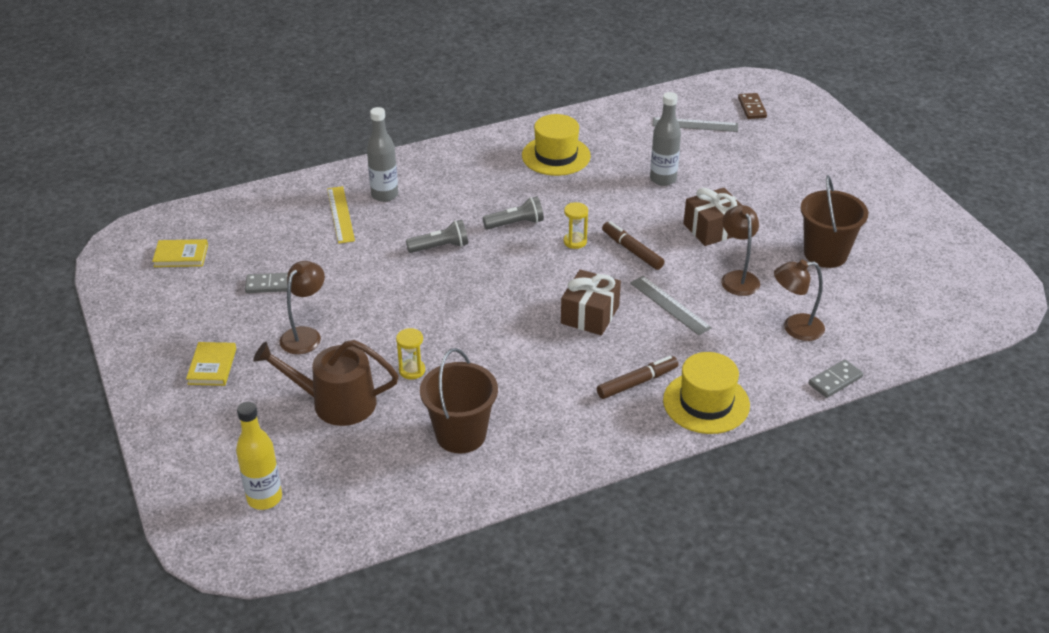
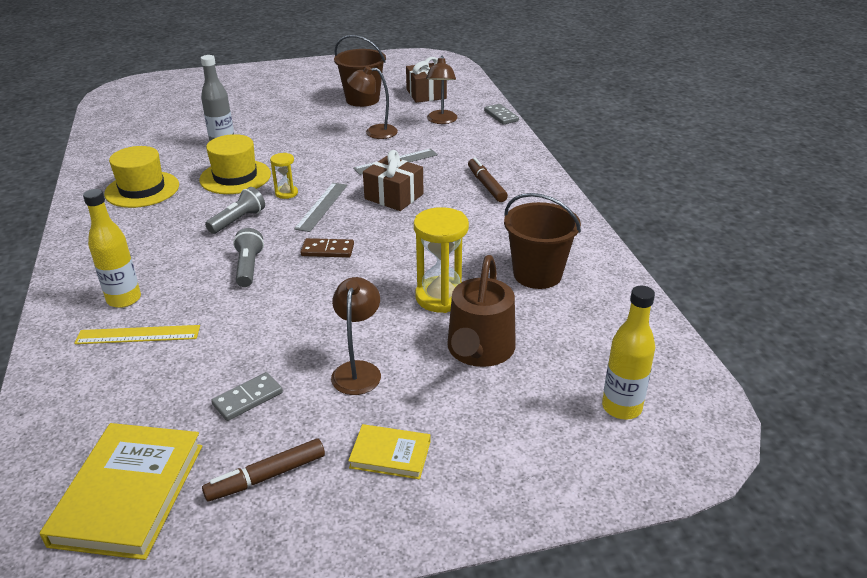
camera: 80 degrees left, 5 degrees down
yellow book [152,239,208,267] -> yellow book [40,423,202,560], size x1.88
grey domino [245,273,288,293] -> grey domino turned 45 degrees clockwise [211,372,283,421]
brown lamp [280,261,325,354] -> brown lamp turned 60 degrees clockwise [331,277,381,395]
grey bottle [367,107,398,202] -> yellow bottle [83,189,141,308]
yellow hourglass [396,328,425,379] -> yellow hourglass [414,207,469,313], size x1.87
grey flashlight [482,197,544,230] -> grey flashlight turned 45 degrees clockwise [205,187,265,234]
brown marker [602,221,665,270] -> brown marker moved to [202,439,325,502]
grey ruler [652,117,738,132] -> grey ruler moved to [294,183,347,232]
yellow hat [663,352,750,434] -> yellow hat moved to [199,134,271,194]
brown gift [684,188,742,246] -> brown gift moved to [406,57,447,103]
brown domino [738,93,767,119] -> brown domino moved to [300,238,354,258]

